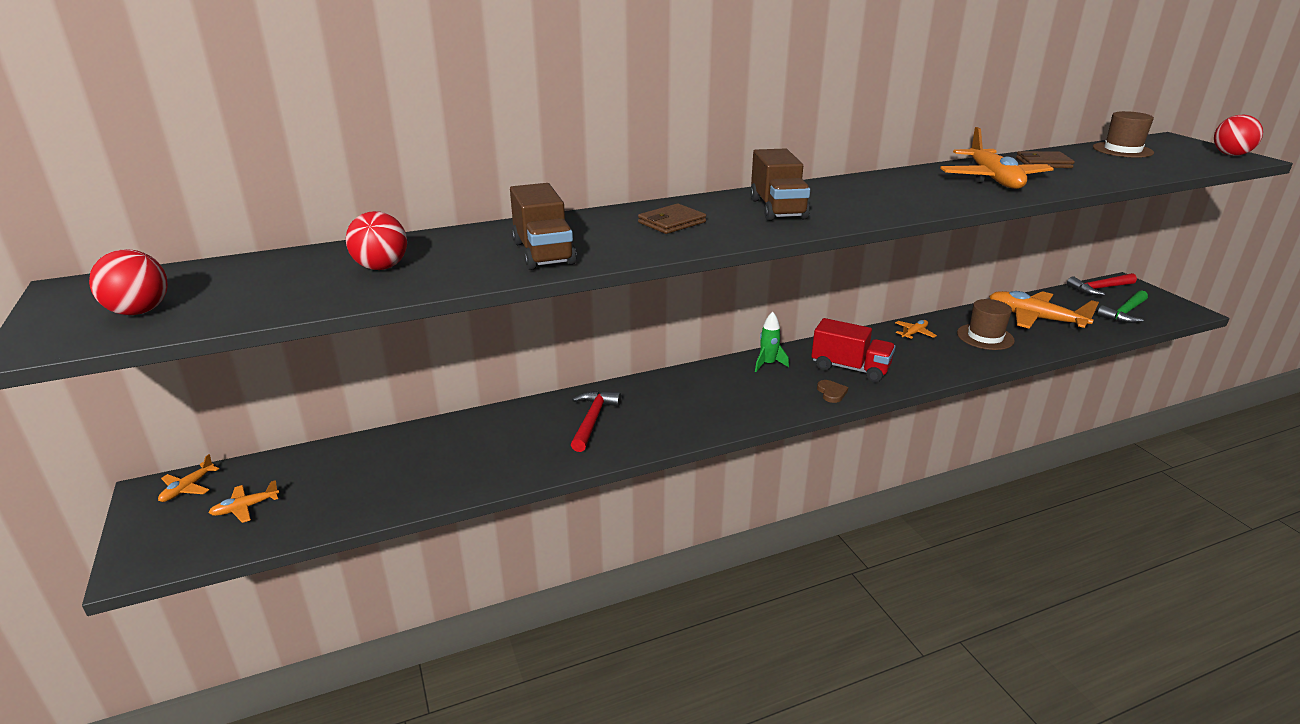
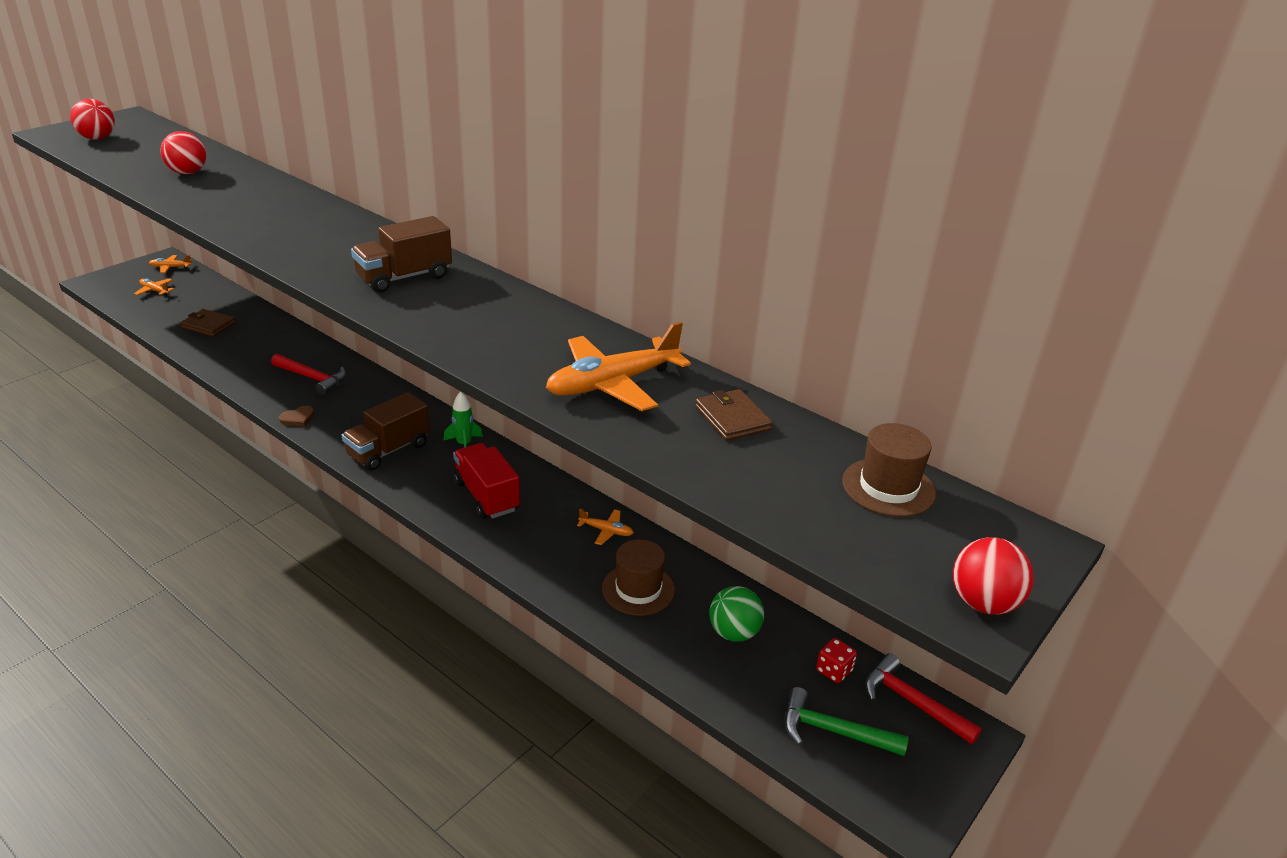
camera: 60 degrees right, 5 degrees up
brown truck [510,183,577,270] -> brown truck moved to [342,392,430,471]
red hammer [571,391,621,452] -> red hammer turned 45 degrees clockwise [271,354,346,395]
brown wallet [638,203,706,234] -> brown wallet moved to [180,309,236,336]
red truck [811,318,895,382] -> red truck turned 150 degrees clockwise [453,443,520,519]
brown heart [817,380,848,403] -> brown heart moved to [279,406,315,426]
orange plane [989,291,1099,329] -> green ball [709,586,764,642]
none -> red dice [816,638,857,683]

